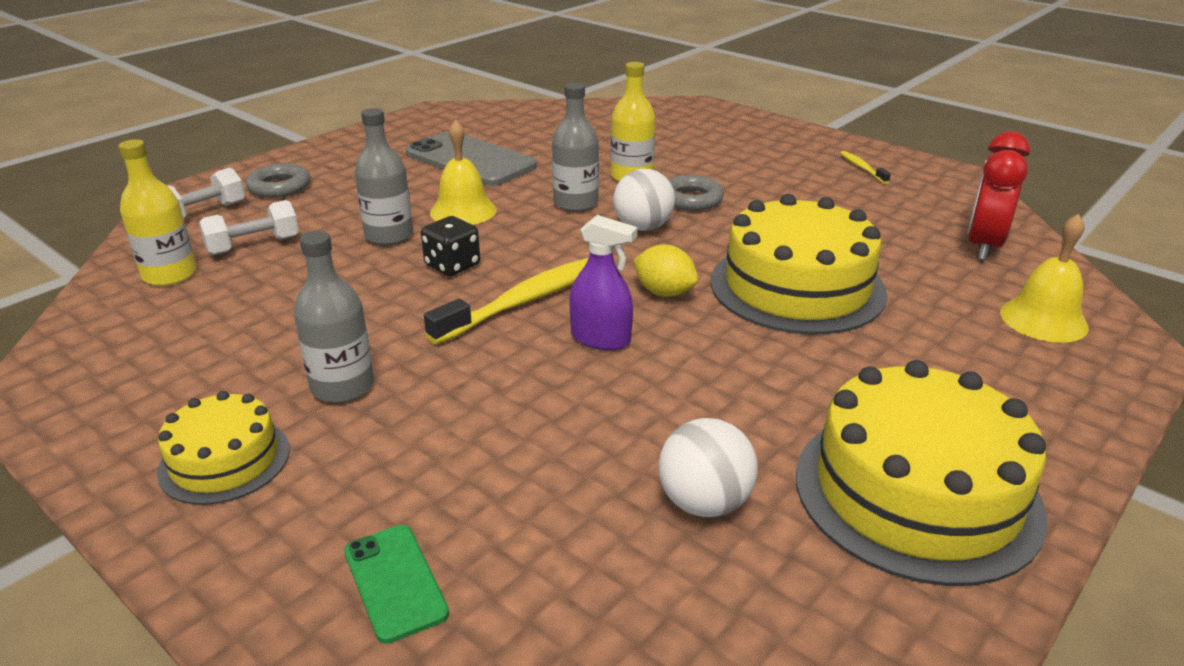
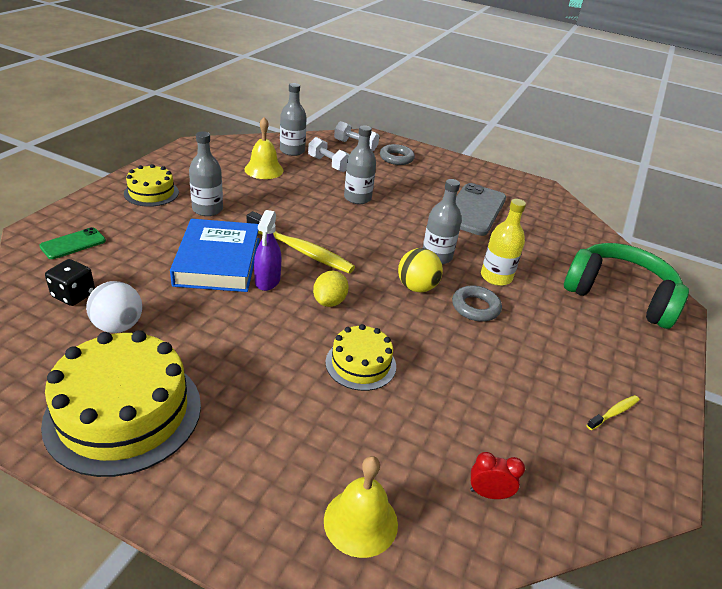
camera: 70 degrees right, 5 degrees up
yellow bottle [118,139,197,286] -> grey bottle [280,83,307,156]
black dice [421,216,480,276] -> black dice moved to [45,259,95,306]
yellow bell [430,120,497,225] -> yellow bell moved to [244,117,284,179]
white ball [613,169,675,231] -> yellow ball [398,248,443,292]
yellow cake [710,194,887,335] -> yellow cake [325,324,396,391], size x0.55
red clock [967,131,1030,261] -> red clock [470,452,525,499], size x0.53
none -> blue book [170,219,260,292]
none -> green headphones [564,243,689,329]

